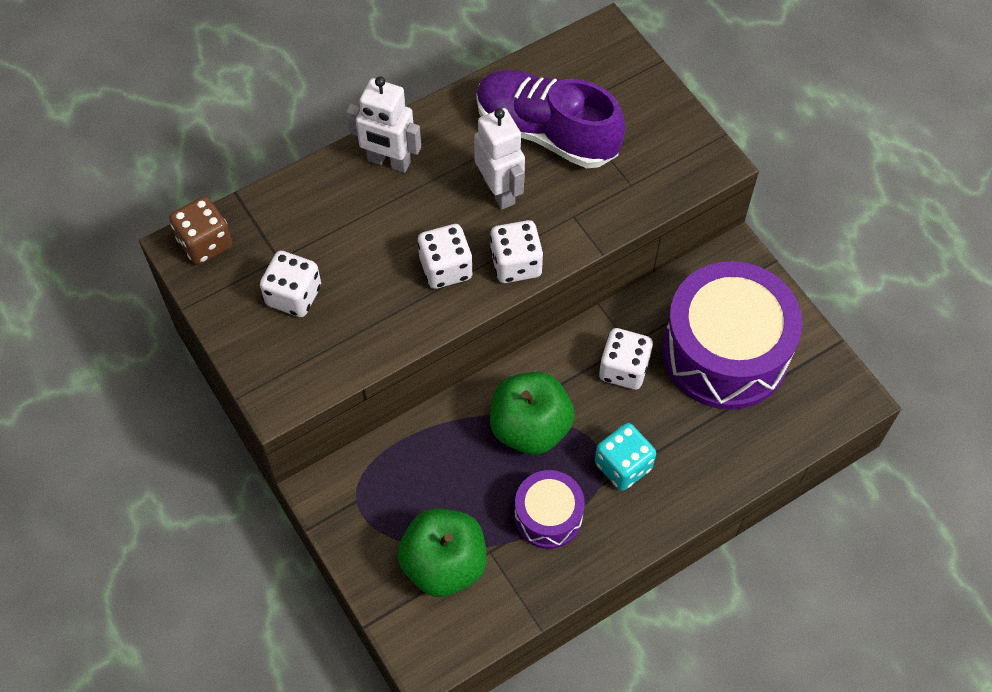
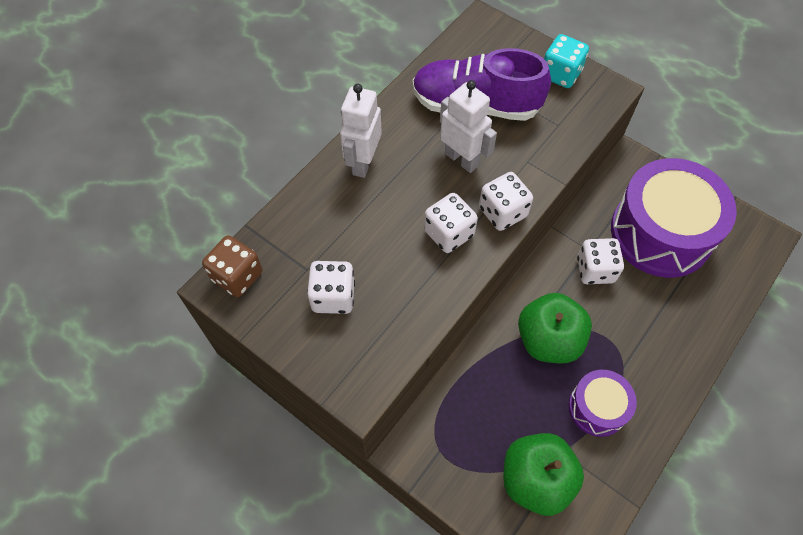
camera: 20 degrees left, 0 degrees up
white robot [346,76,421,173] -> white robot turned 105 degrees clockwise [340,84,382,178]
turquoise dice [595,423,656,491] -> turquoise dice moved to [544,34,589,88]

